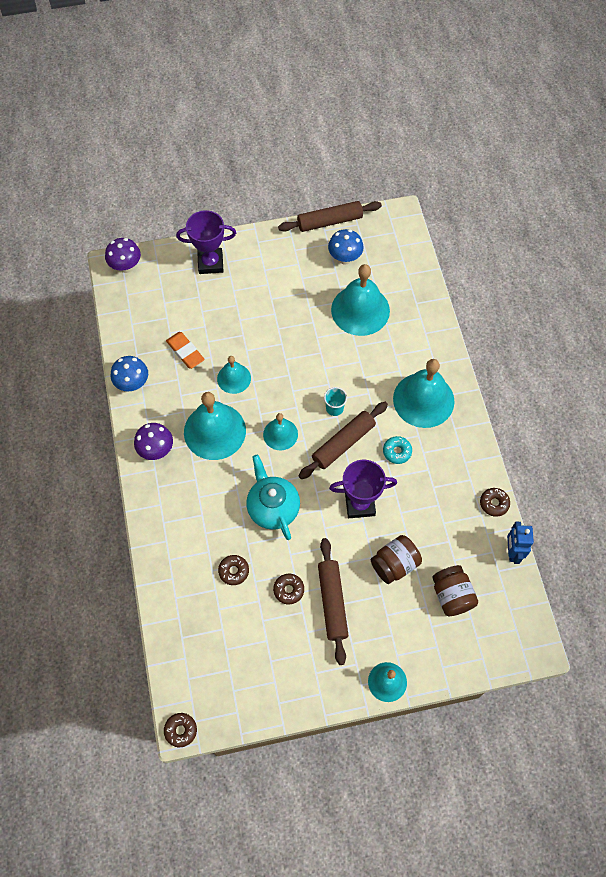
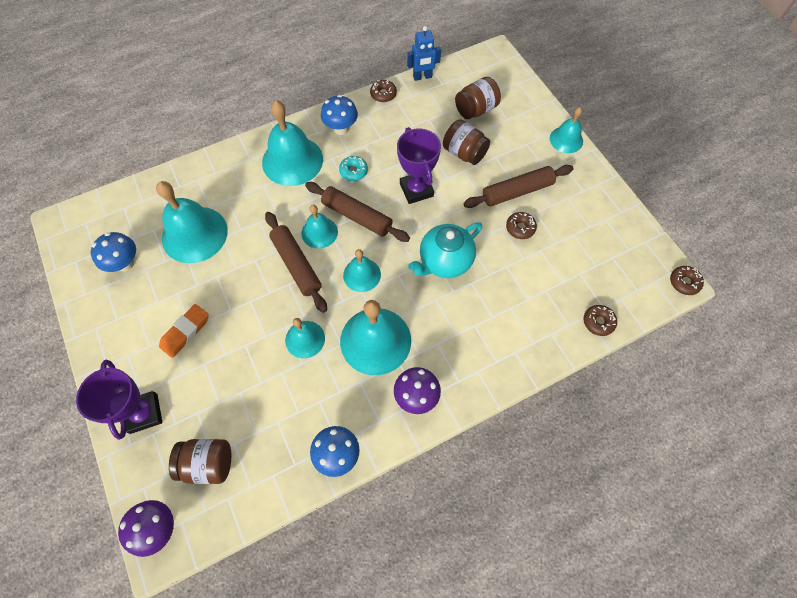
camera: 105 degrees left, 0 degrees up
orange eraser [166,332,205,369] -> orange eraser moved to [159,304,209,358]
brown donut [218,555,249,585] -> brown donut moved to [584,305,617,336]
brown rolling pin [278,201,382,232] -> brown rolling pin moved to [265,212,327,313]
turquoise cup [324,387,347,416] -> turquoise bell [302,205,338,249]
none -> brown jar [169,439,231,484]
none -> blue mushroom [321,95,358,135]

